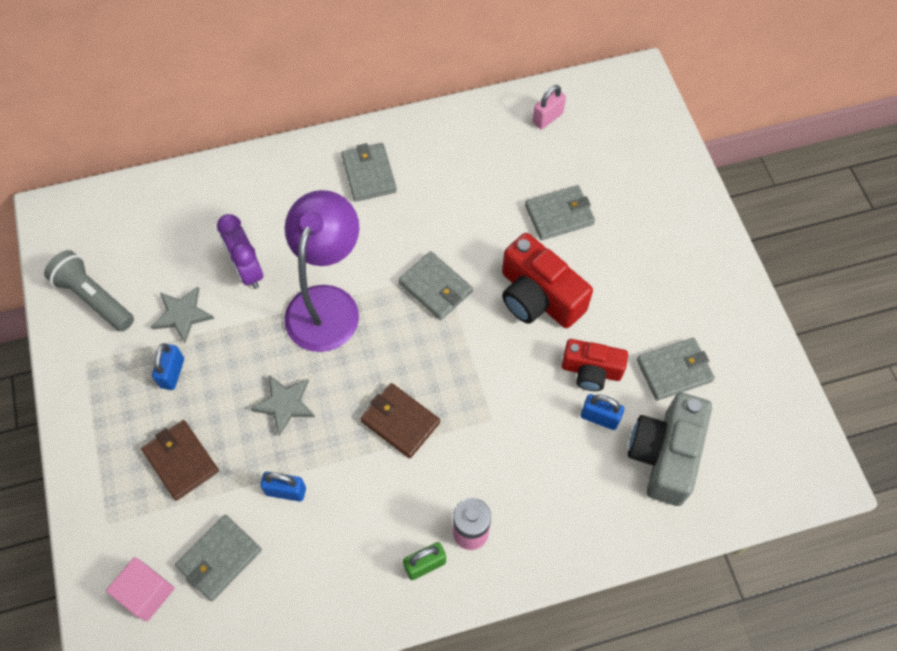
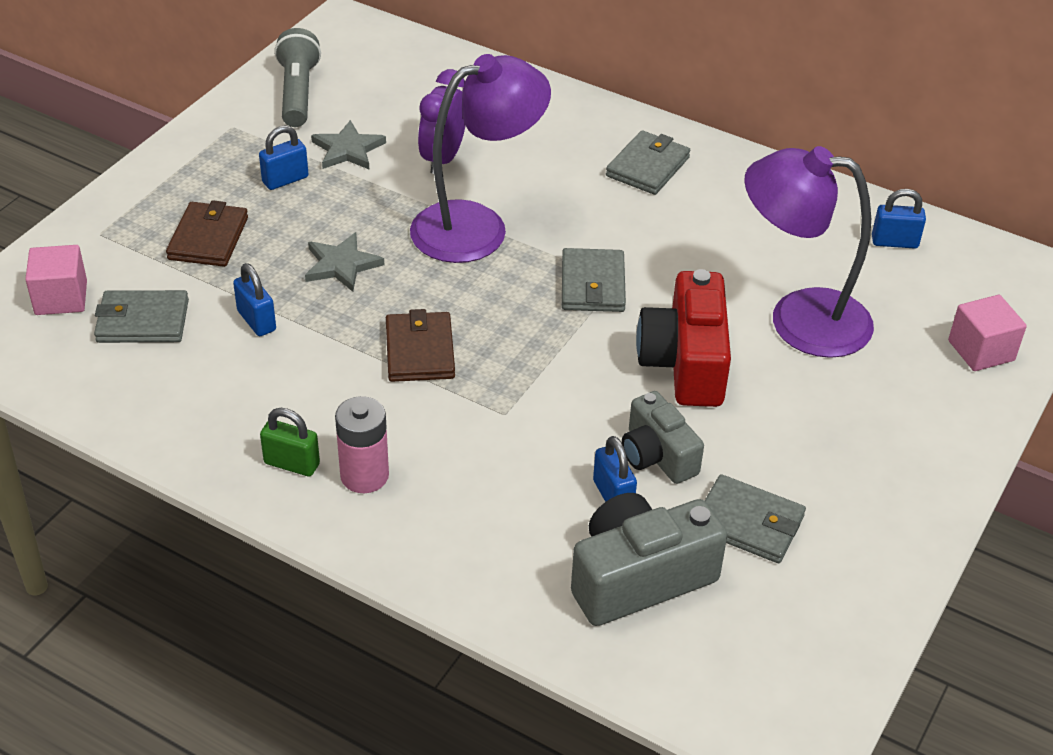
camera: 45 degrees right, 20 degrees down
grey wallet [525,185,595,240] -> purple lamp [744,146,874,358]
pink padlock [533,85,566,129] -> blue padlock [872,189,926,249]
red camera [562,339,628,391] -> grey camera [622,391,704,484]
none -> pink cube [948,295,1027,371]

